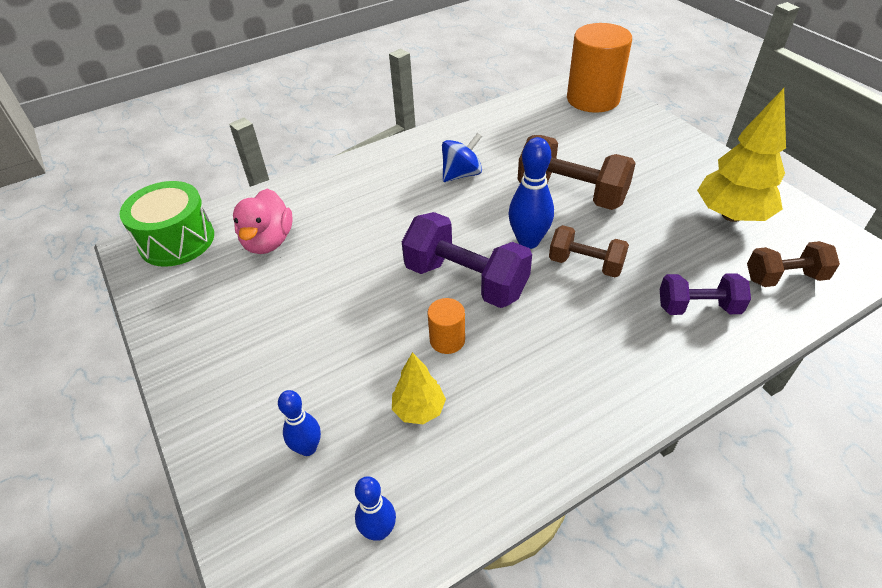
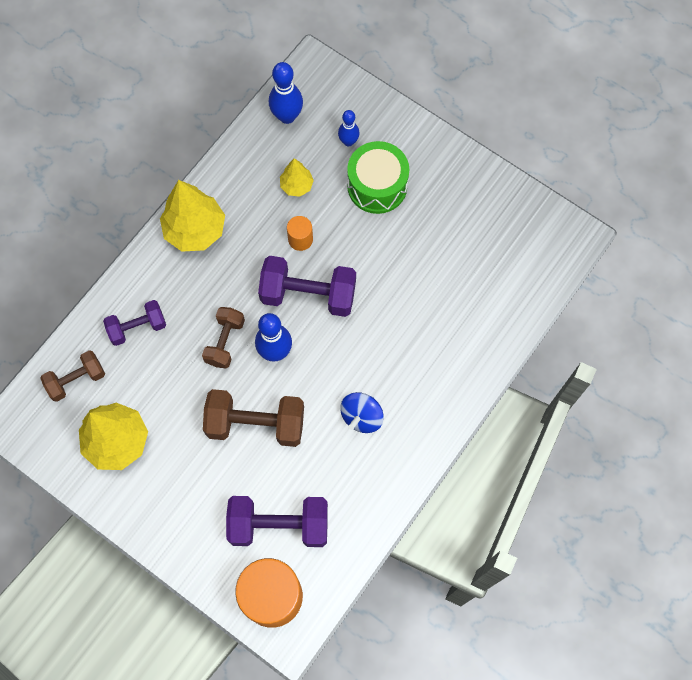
camera: 155 degrees right, 25 degrees up
green drum [119,181,214,267] -> green drum moved to [347,141,409,214]
pink duck [233,189,293,254] -> none
blue bowling pin [355,476,396,541] -> blue bowling pin [269,62,303,124], size x1.61
brown dumbbell [549,225,629,277] -> brown dumbbell turned 75 degrees counterclockwise [202,307,245,369]
none -> yellow tree [160,180,225,252]
none -> purple dumbbell [226,496,328,547]

